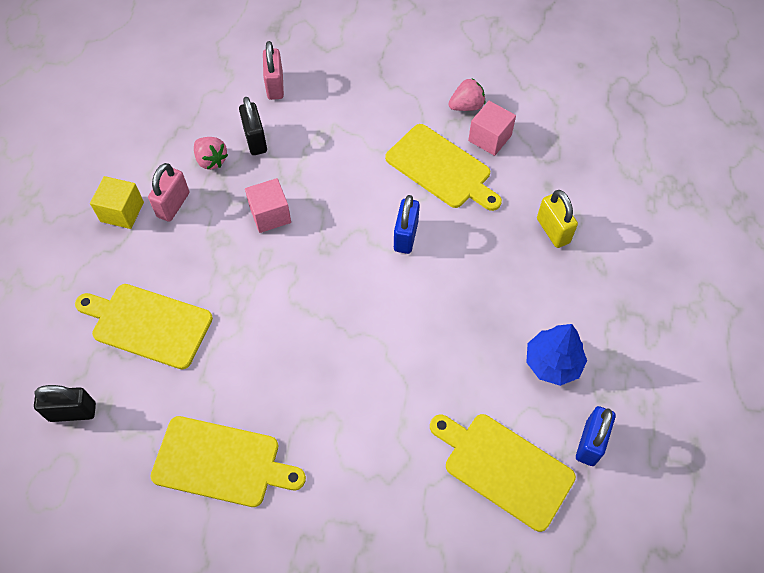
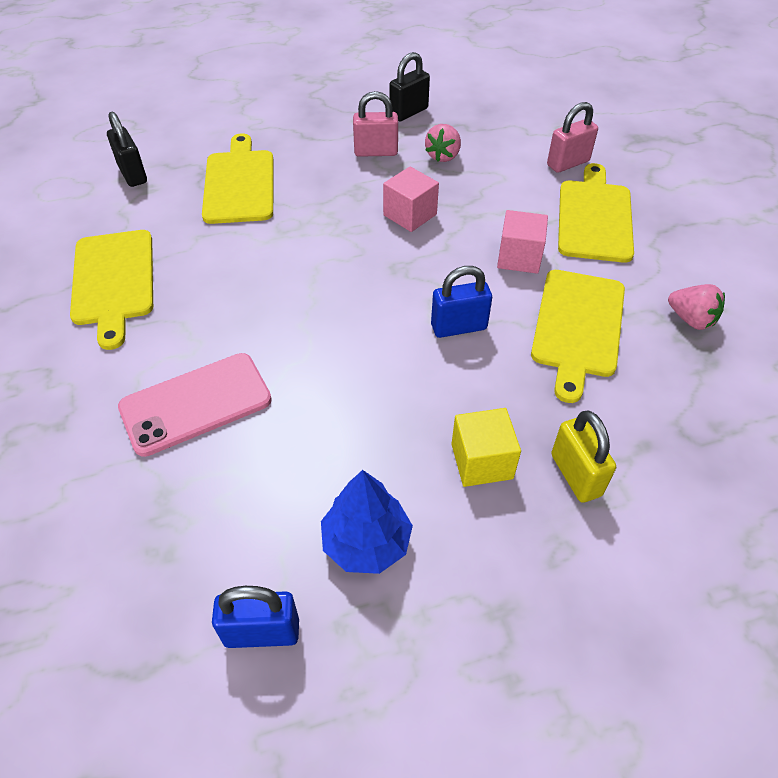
camera: 65 degrees right, 10 degrees down
yellow cube [90,176,144,229] -> yellow cube moved to [451,408,521,487]
black padlock [239,97,267,155] -> black padlock moved to [389,52,430,121]
yellow cutting board [430,414,576,532] -> yellow cutting board moved to [558,163,634,263]
pink cube [468,101,516,156] -> pink cube moved to [497,210,548,274]
yellow padlock [537,190,578,248] -> yellow padlock turned 60 degrees counterclockwise [551,410,616,503]
none -> pink phone [118,353,272,457]

